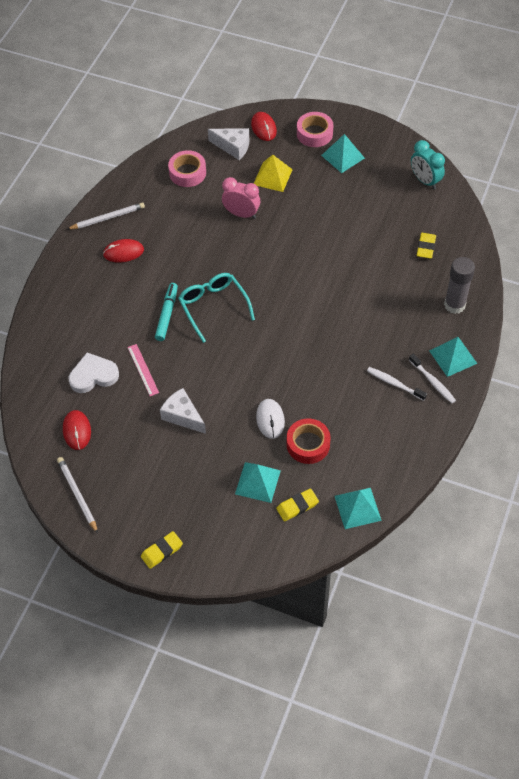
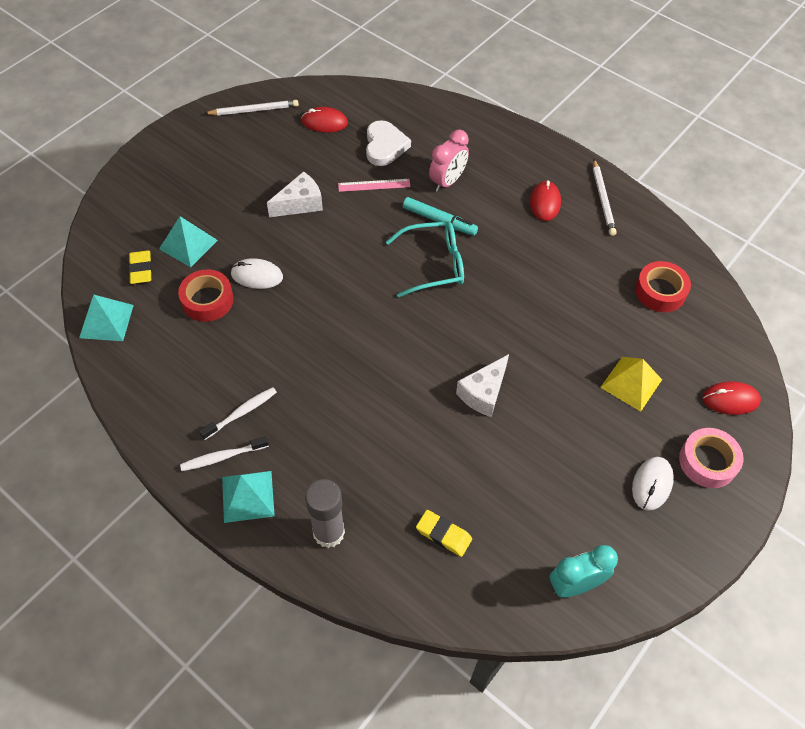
camera: 105 degrees right, 0 degrees up
yellow eraser [141,531,183,569] -> none
pink tape [168,150,206,187] -> red tape [635,261,691,312]
white cheese [208,128,249,160] -> white cheese moved to [456,354,509,417]
pink clock [222,177,260,219] -> pink clock moved to [429,129,469,192]
turquoise pyramid [321,134,365,173] -> white mouse [632,457,674,511]

